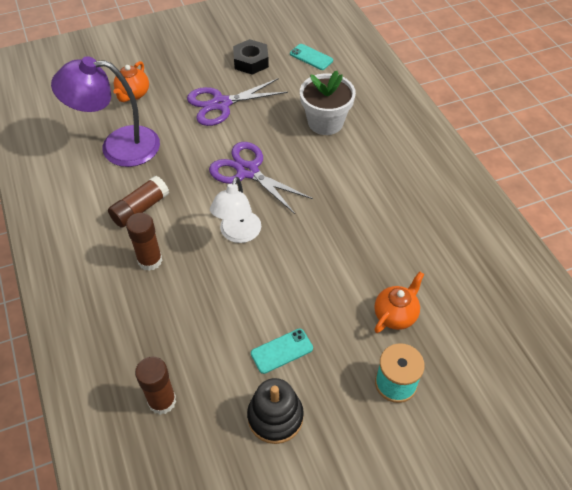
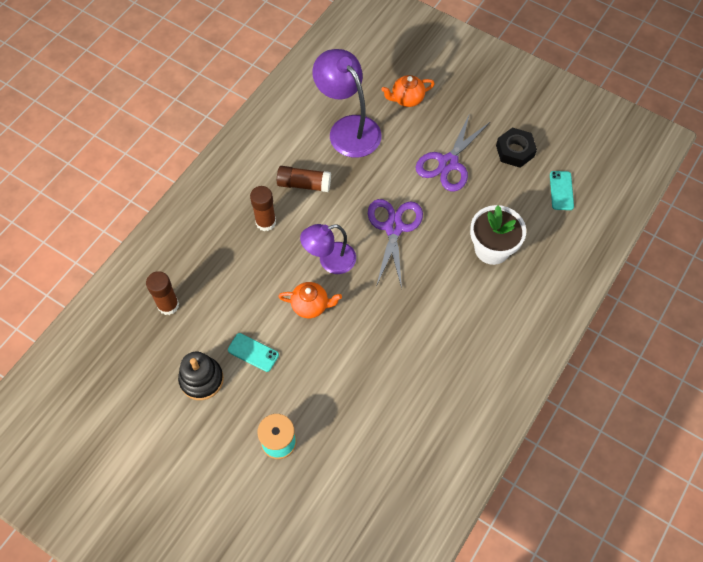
camera: 55 degrees right, 10 degrees up
purple scissors [187,78,288,126] -> purple scissors turned 90 degrees counterclockwise [416,113,490,192]
white lamp [210,177,261,243] -> purple lamp [300,224,356,274]
orange teapot [374,272,424,333] -> orange teapot moved to [278,282,342,318]

